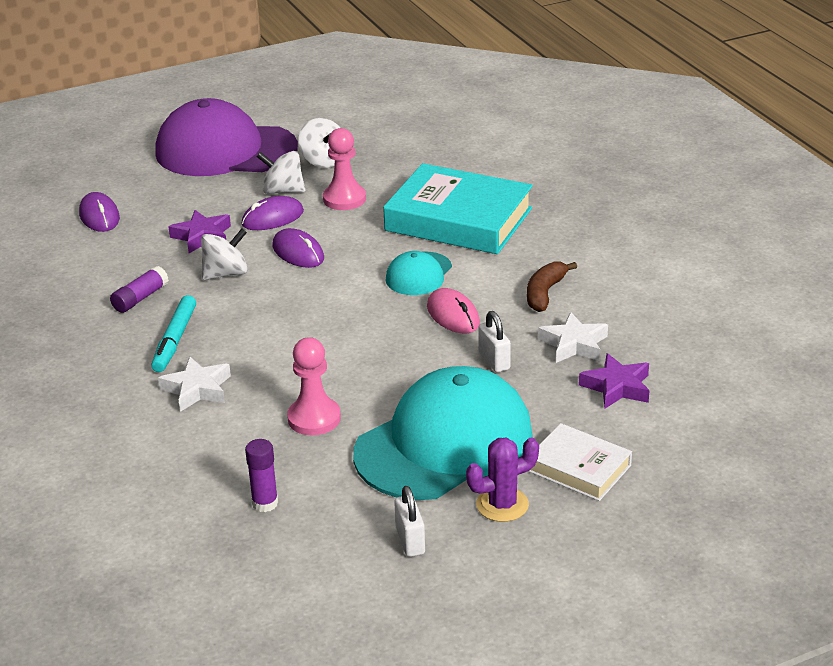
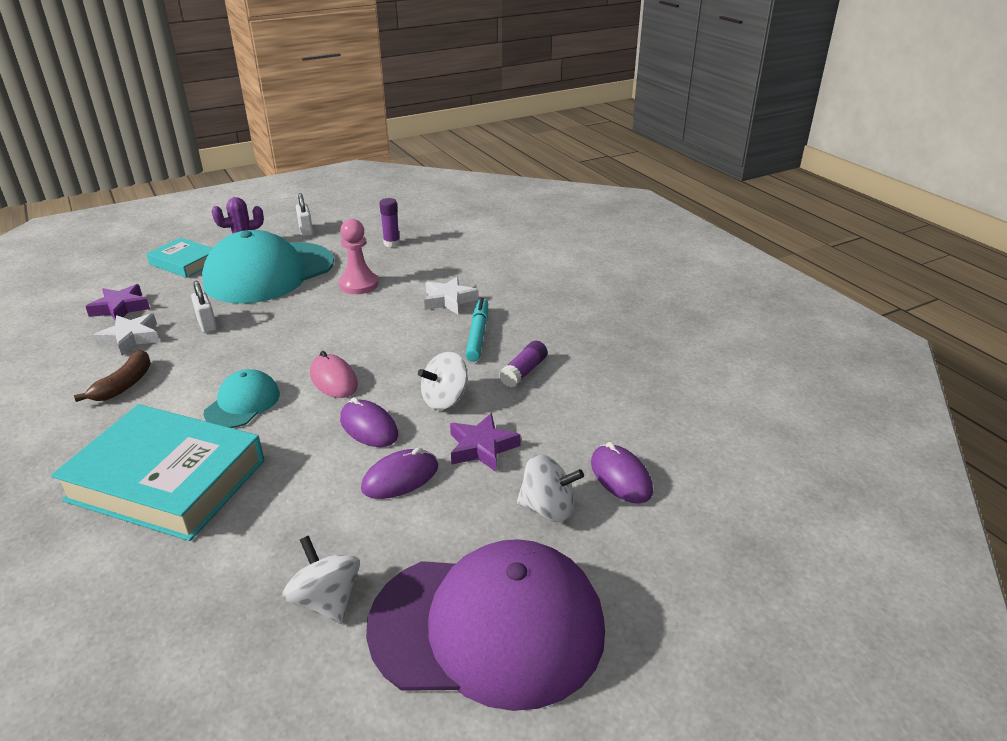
camera: 175 degrees right, 0 degrees up
white spinning top [257,151,305,194] -> white spinning top moved to [517,454,584,522]
pink pawn [323,128,366,210] -> none
pink mouse [427,288,480,333] -> pink mouse moved to [310,351,358,398]
white book [528,423,632,501] -> turquoise book [146,238,212,278]

